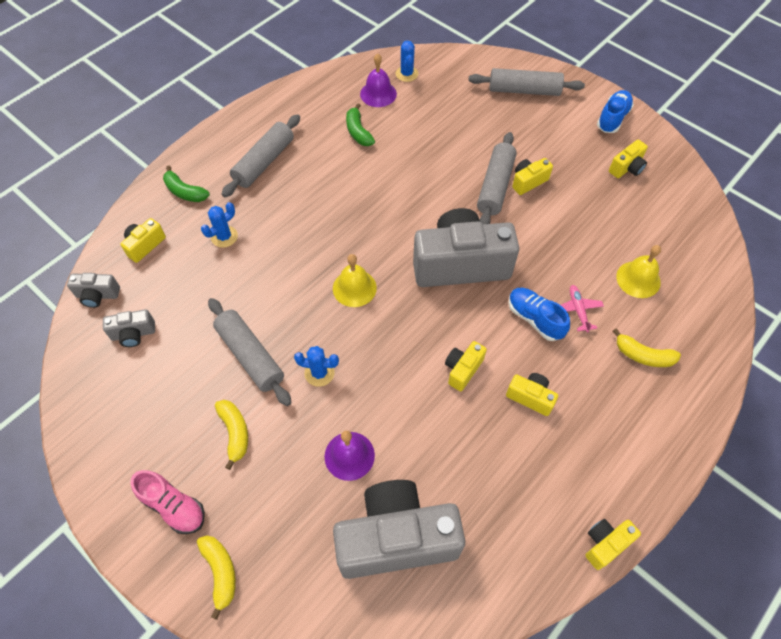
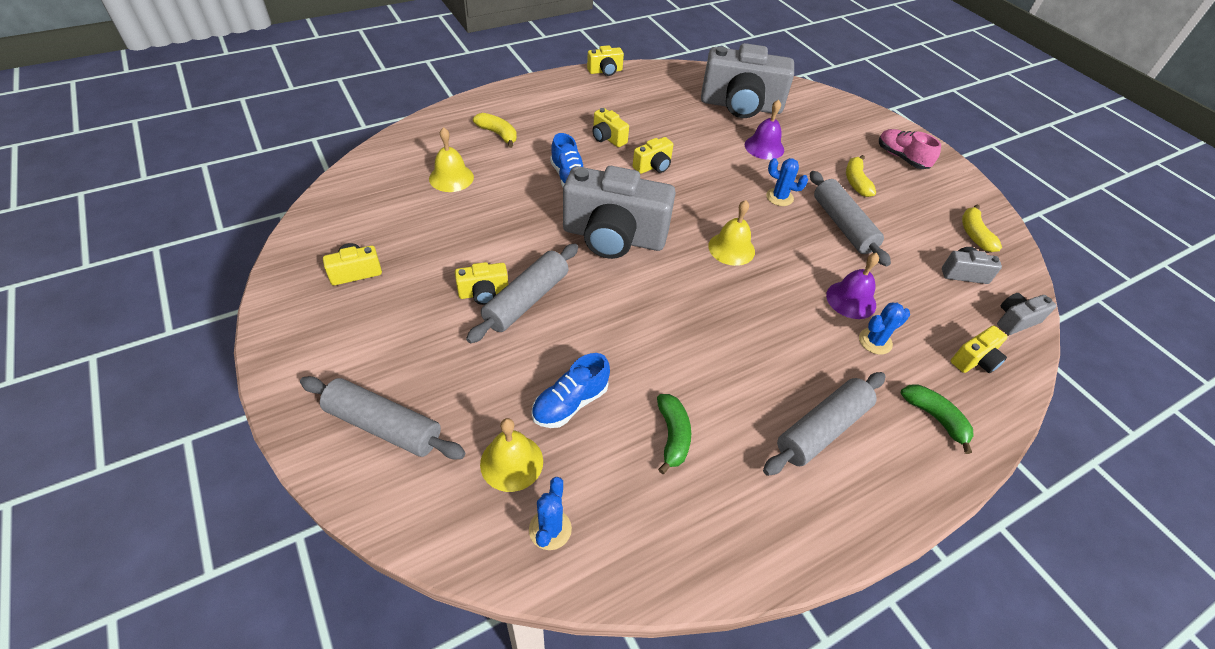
camera: 165 degrees left, 10 degrees down
grey camera [67,273,120,308] -> grey camera turned 45 degrees counterclockwise [997,293,1057,335]
yellow banana [197,535,236,620] -> yellow banana moved to [962,205,1002,252]
purple bell [360,53,397,107] -> purple bell moved to [826,253,879,319]
pink plane [561,285,604,332] -> none
blue shoe [597,90,634,133] -> blue shoe moved to [531,353,610,428]
none -> yellow bell [480,418,543,492]

